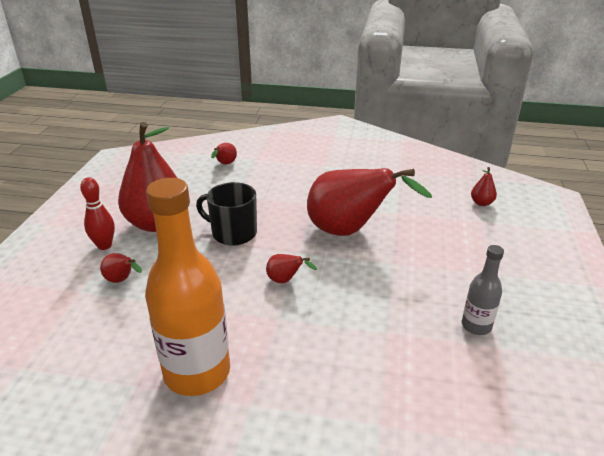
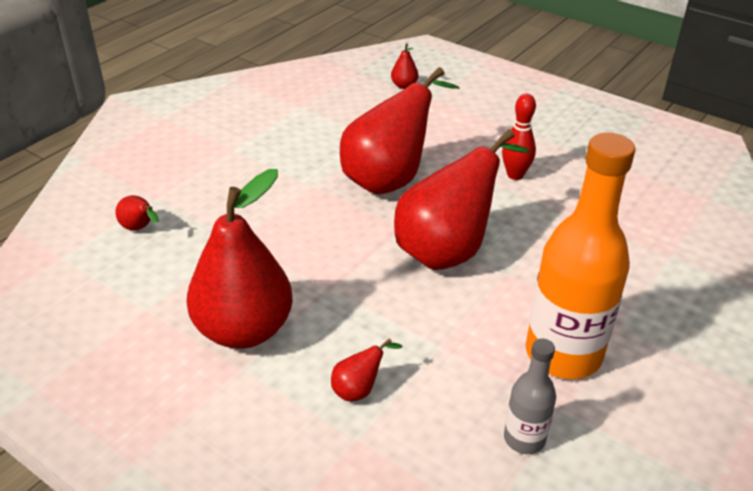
camera: 65 degrees left, 5 degrees up
red bowling pin [80,177,115,250] -> red bowling pin moved to [502,93,536,180]
black mug [196,182,257,246] -> none
red pear [266,254,317,283] -> red pear [394,129,530,270], size x2.50
grey bottle [462,245,504,335] -> grey bottle moved to [504,338,556,454]

